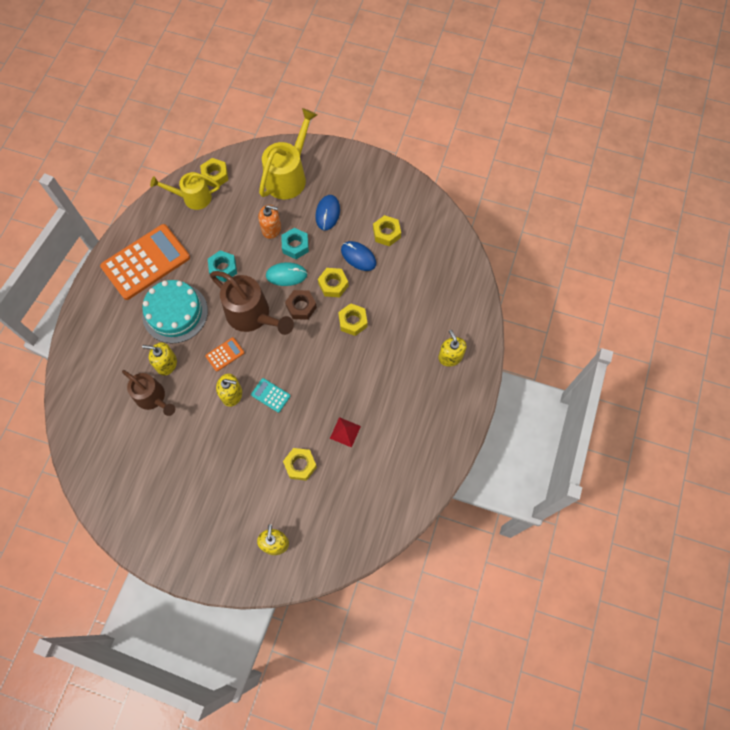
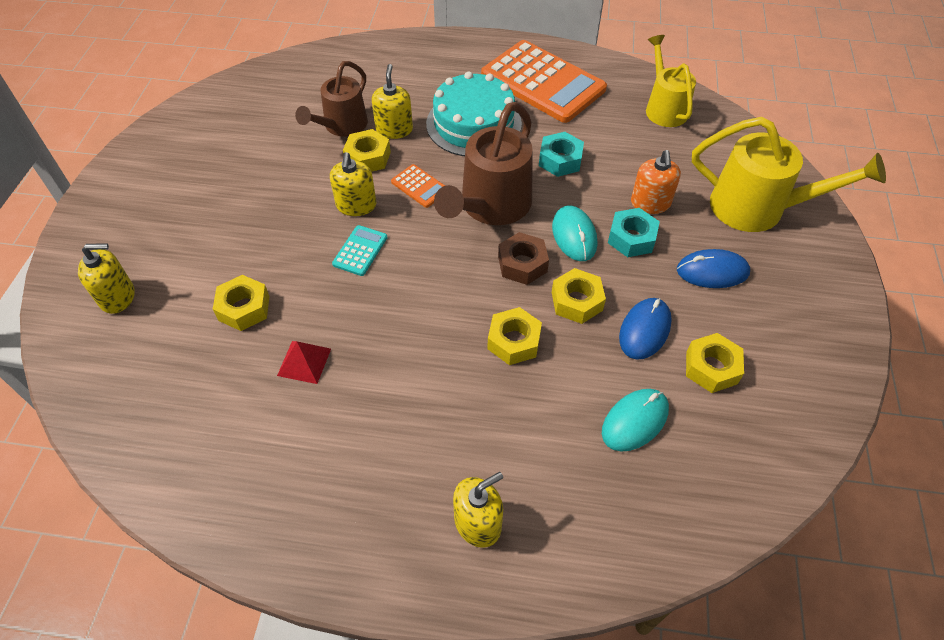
camera: 80 degrees right, 15 degrees down
yellow nut [200,158,228,188] -> yellow nut moved to [343,129,391,172]
none -> turquoise mouse [602,389,669,451]

